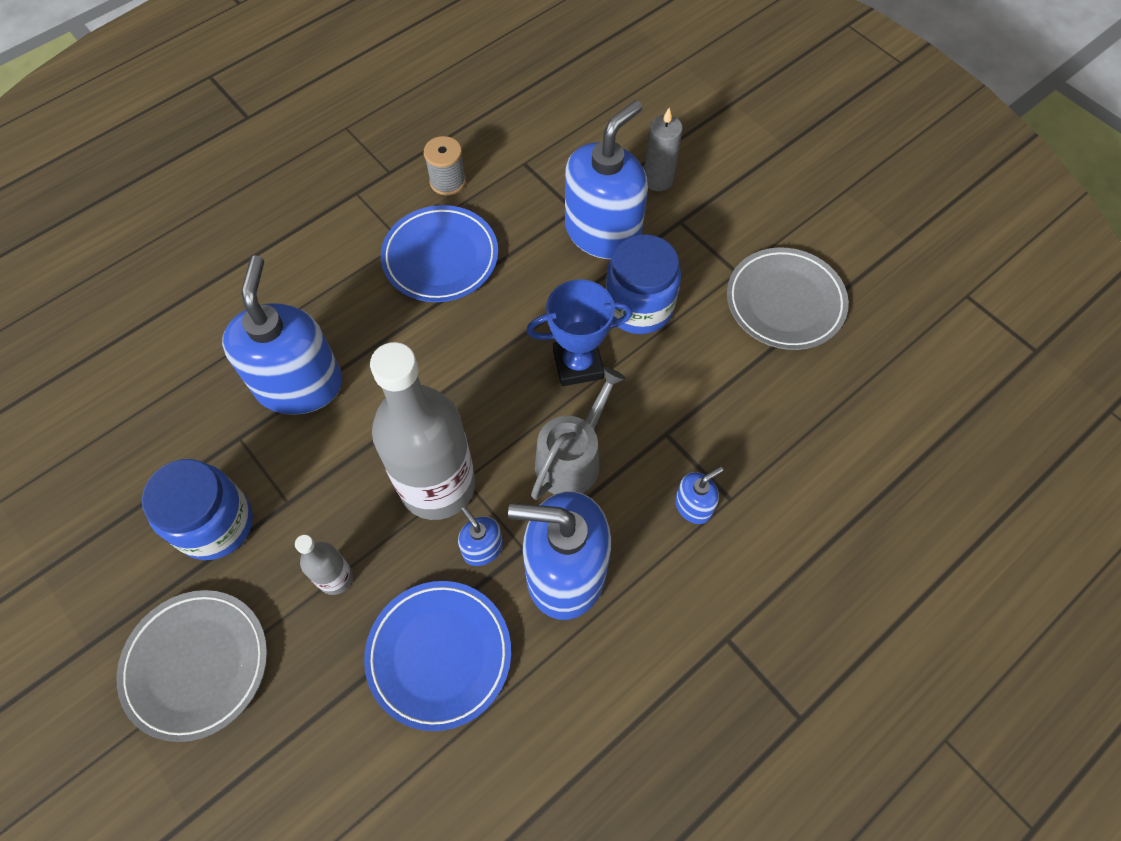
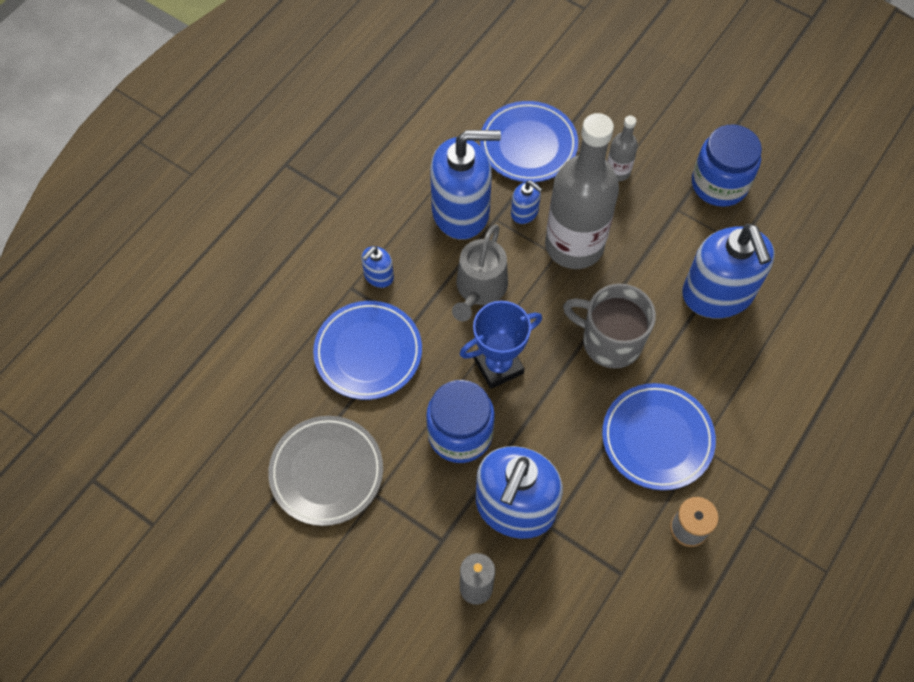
camera: 165 degrees right, 0 degrees up
grey plate [117,590,267,742] -> none
none -> blue plate [313,301,422,400]
none -> grey mug [563,284,656,369]

